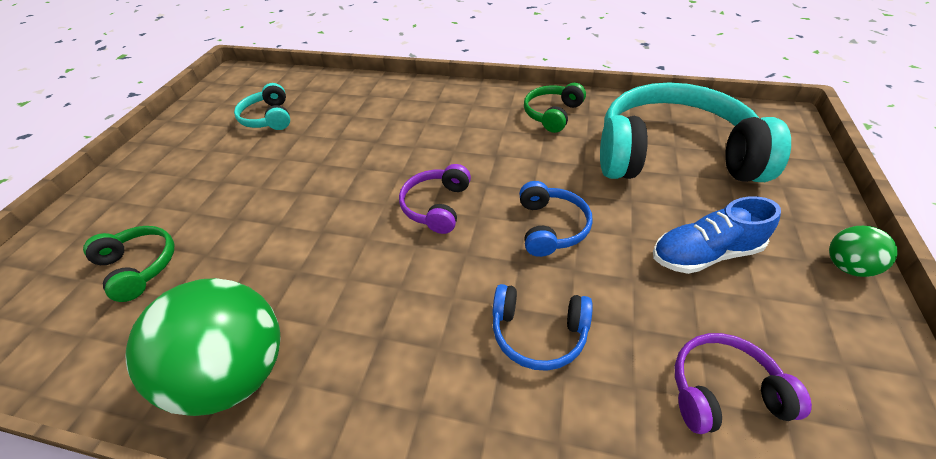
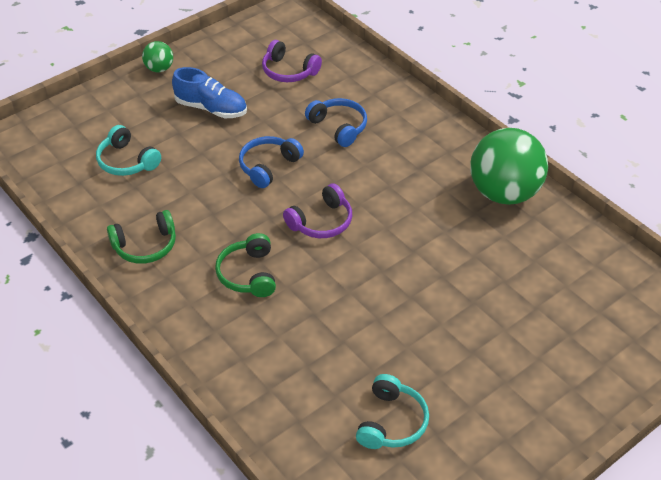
camera: 145 degrees left, 0 degrees up
green headphones [83,226,174,302] -> green headphones moved to [215,233,276,297]
turquoise headphones [600,82,791,182] -> turquoise headphones [96,125,161,176], size x0.45

